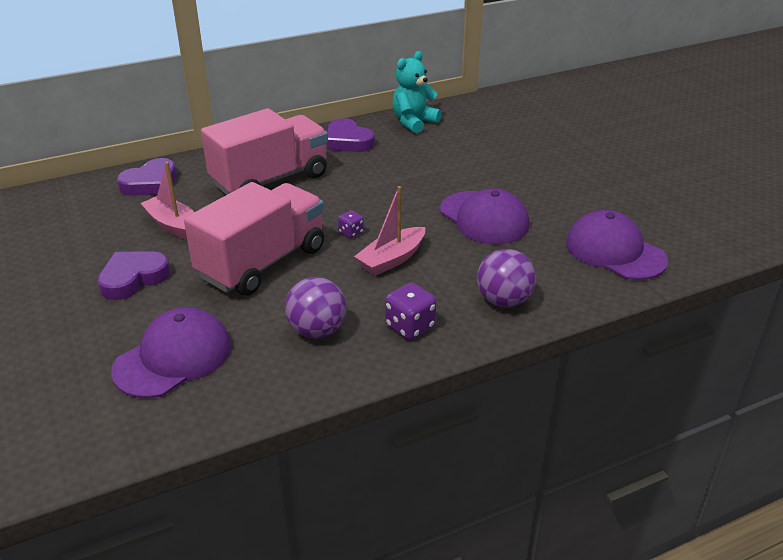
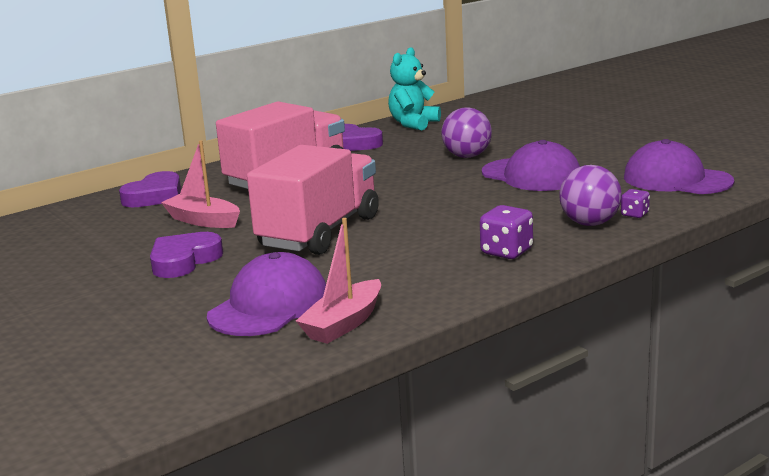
camera: 10 degrees left, 15 degrees down
purple ball [285,277,346,338] -> purple ball moved to [441,107,492,158]
purple dice [338,210,364,238] -> purple dice moved to [621,189,650,218]
pink boat [354,186,425,276] -> pink boat moved to [296,218,381,344]

